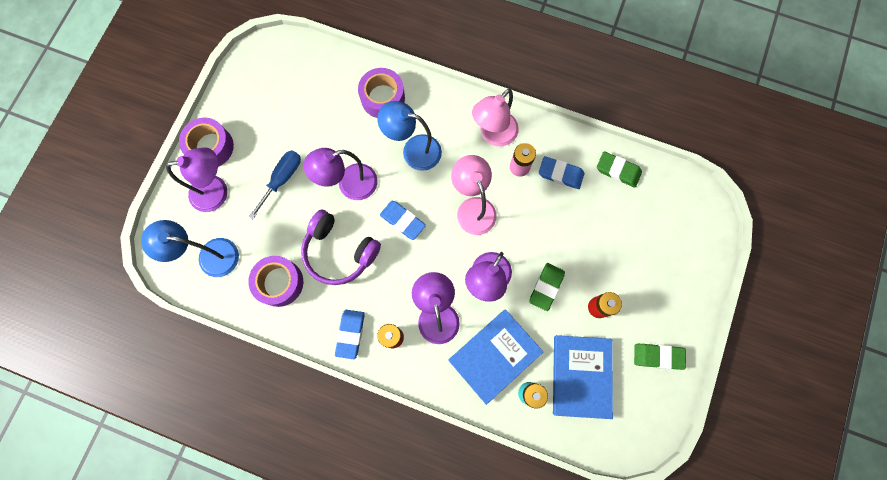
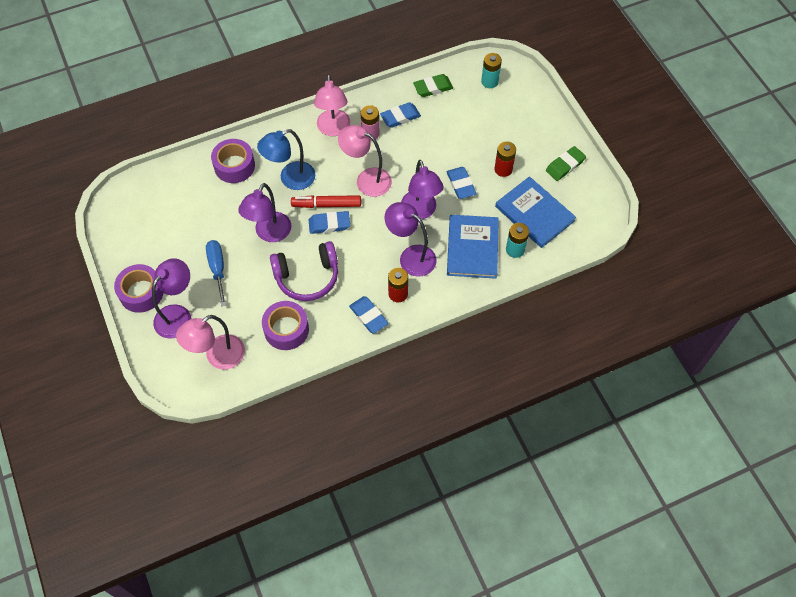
camera: 45 degrees left, 15 degrees down
blue lamp [141,220,239,277] -> pink lamp [176,315,245,369]
green eraser [529,263,565,311] -> blue eraser [447,167,477,199]
none -> red marker [291,195,361,208]
none -> turquoise battery [481,53,502,88]

